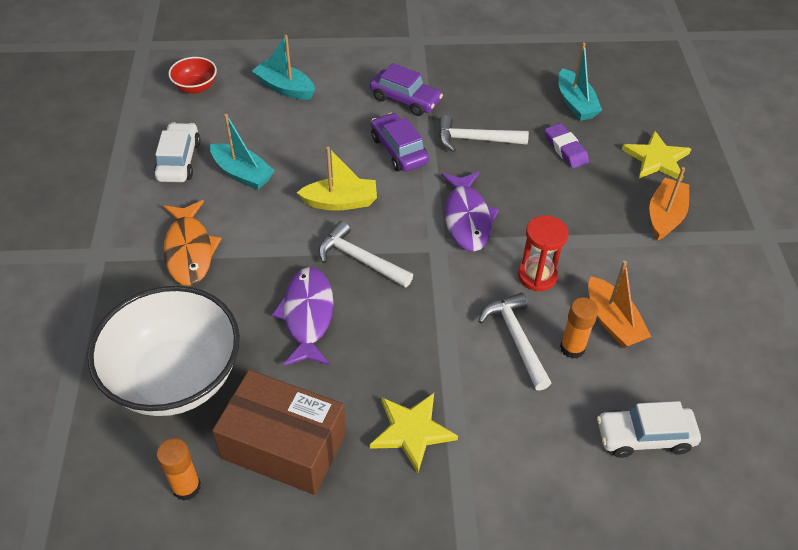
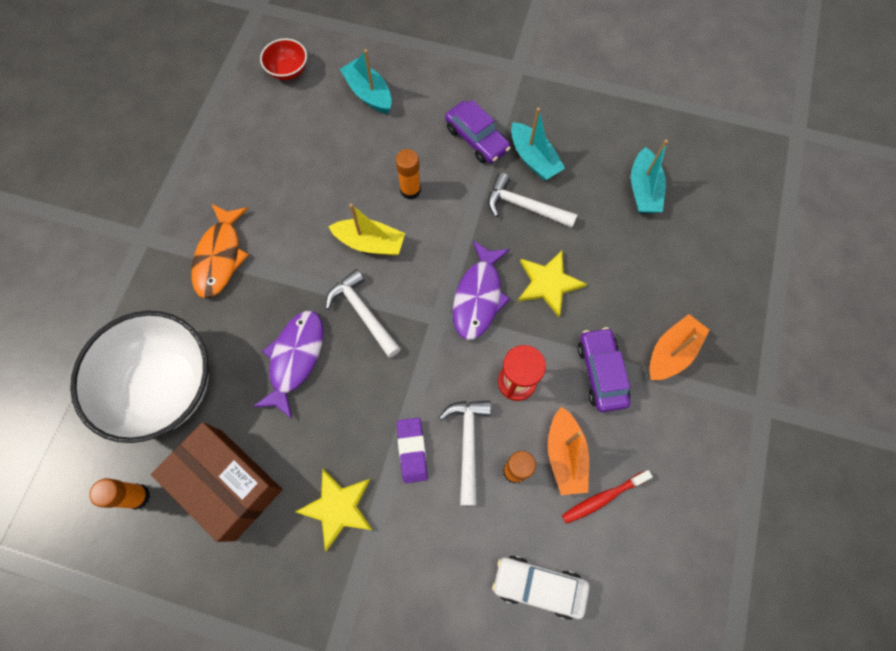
camera: 20 degrees right, 20 degrees up
white car [154,122,201,182] -> none
turquoise boat [210,114,275,190] -> turquoise boat moved to [511,108,565,180]
purple car [371,113,429,172] -> purple car moved to [578,327,630,412]
purple eraser [545,123,589,168] -> purple eraser moved to [397,418,428,483]
yellow star [622,130,691,181] -> yellow star moved to [518,251,587,317]
none -> orange glue stick [396,149,421,199]
none -> red toothbrush [562,470,653,524]

